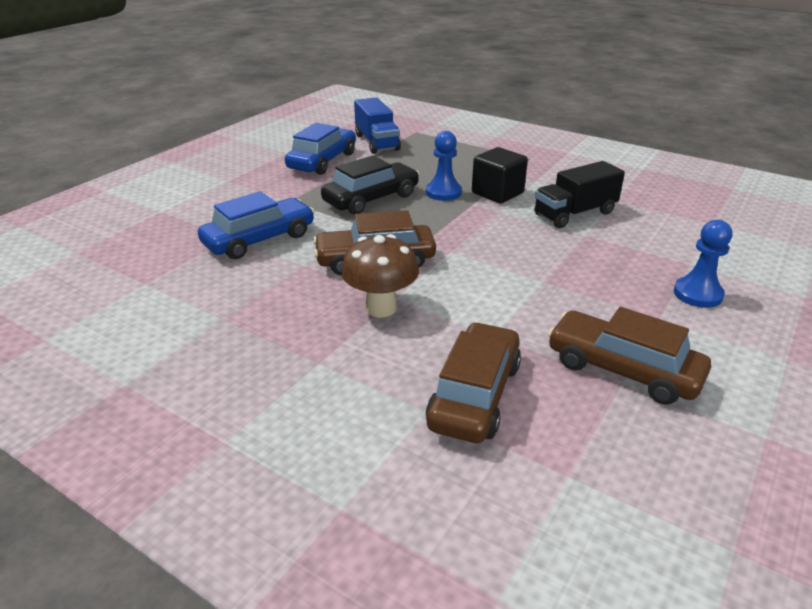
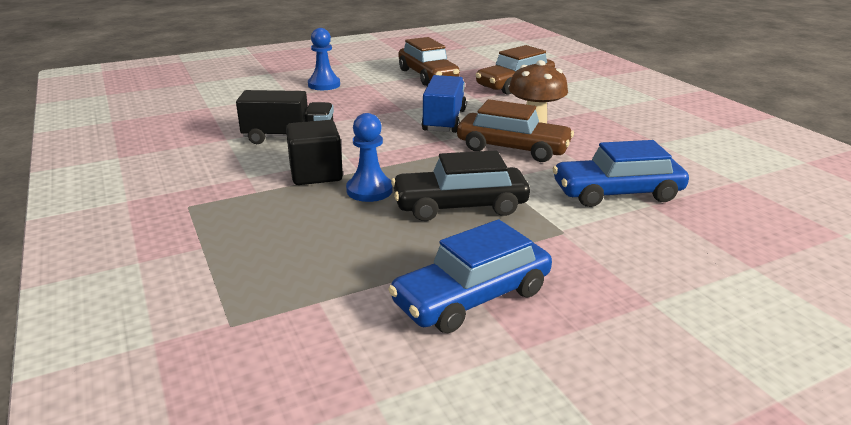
camera: 150 degrees left, 5 degrees down
blue truck [354,97,401,154] -> blue truck moved to [422,75,467,133]

